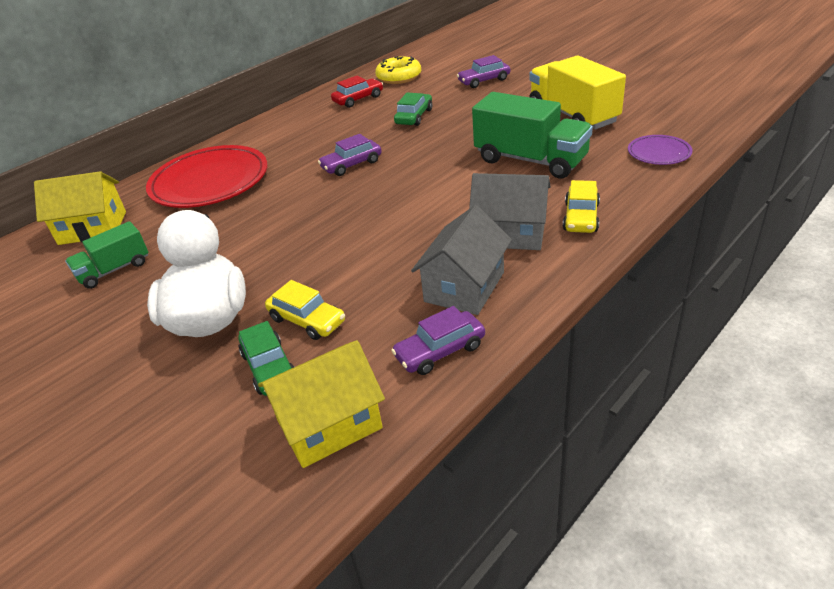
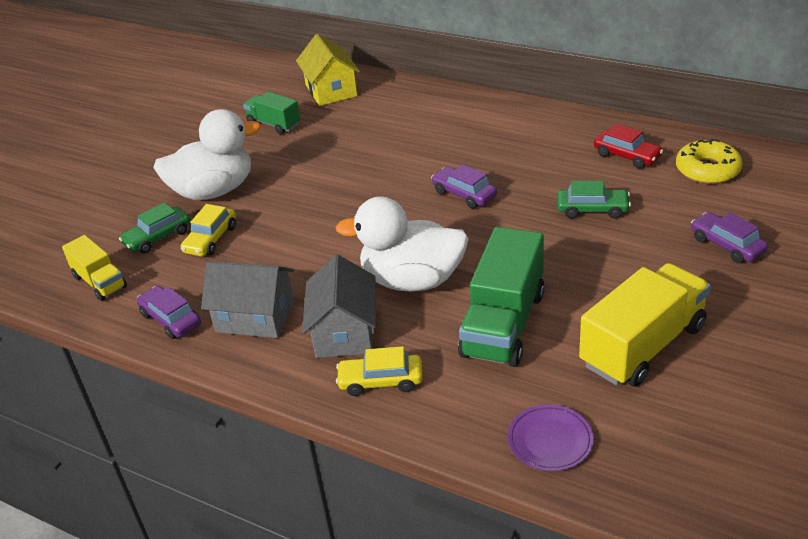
camera: 75 degrees right, 0 degrees up
red plate [146,145,267,208] -> none
yellow house [258,340,385,468] -> yellow truck [62,235,127,301]
none -> white duck [335,196,469,291]

